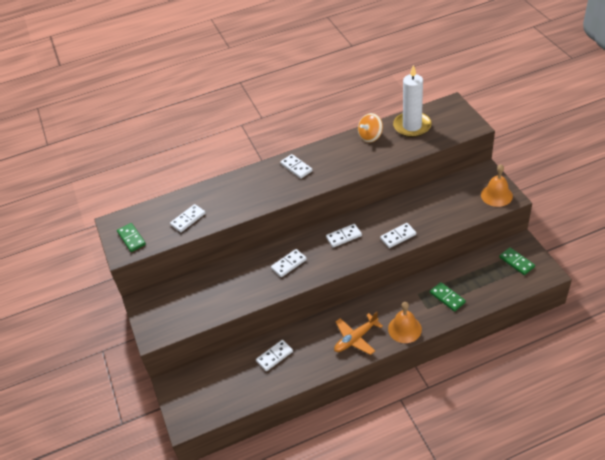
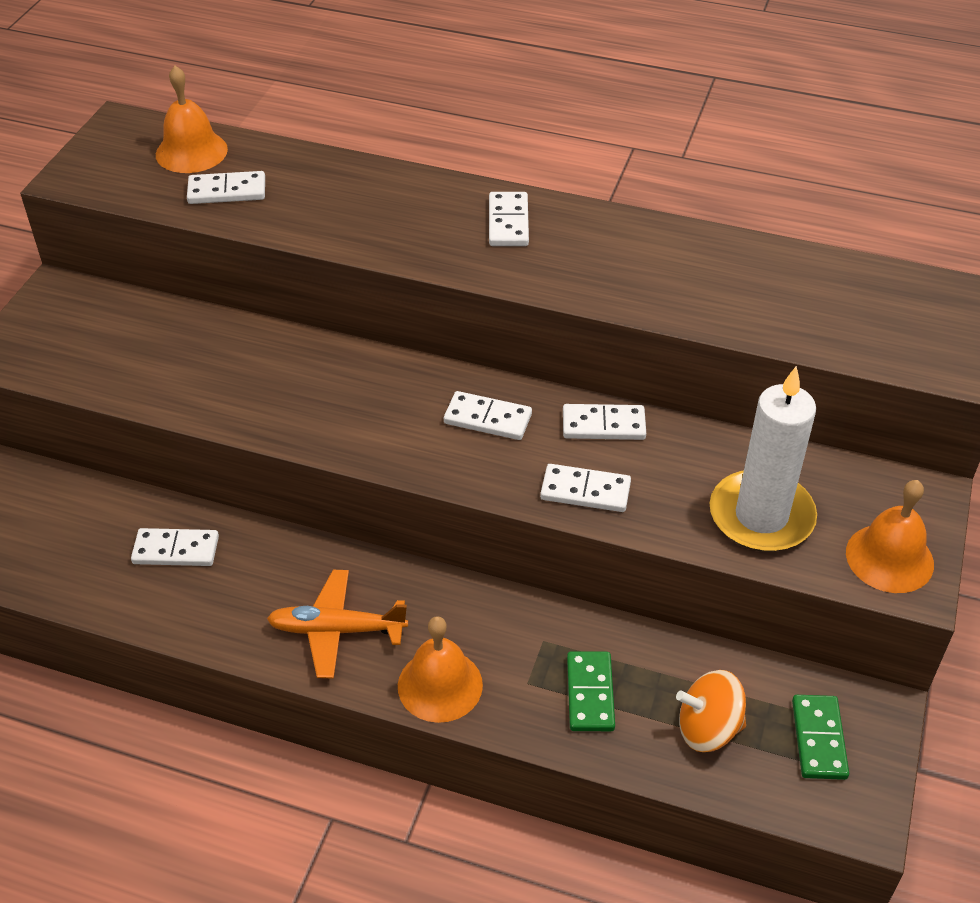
camera: 35 degrees right, 0 degrees up
green domino [117,223,146,252] -> none
white domino [271,249,307,277] -> white domino moved to [563,404,646,440]
orange spinning top [358,113,383,143] -> orange spinning top moved to [676,670,746,752]
white candle [393,65,432,137] -> white candle moved to [710,366,817,552]
none -> orange bell [156,66,228,173]

